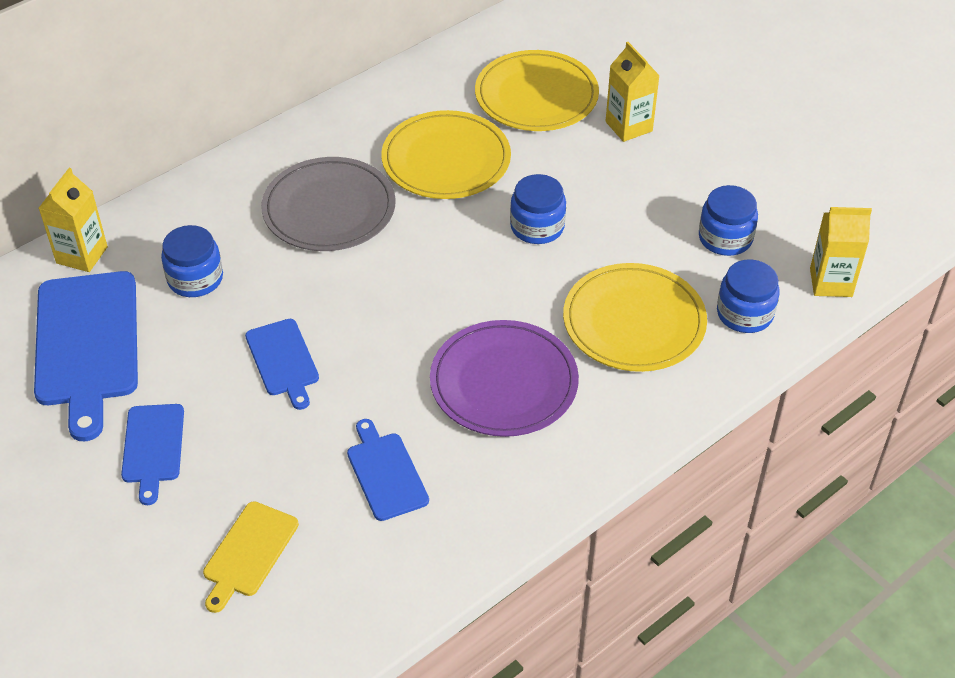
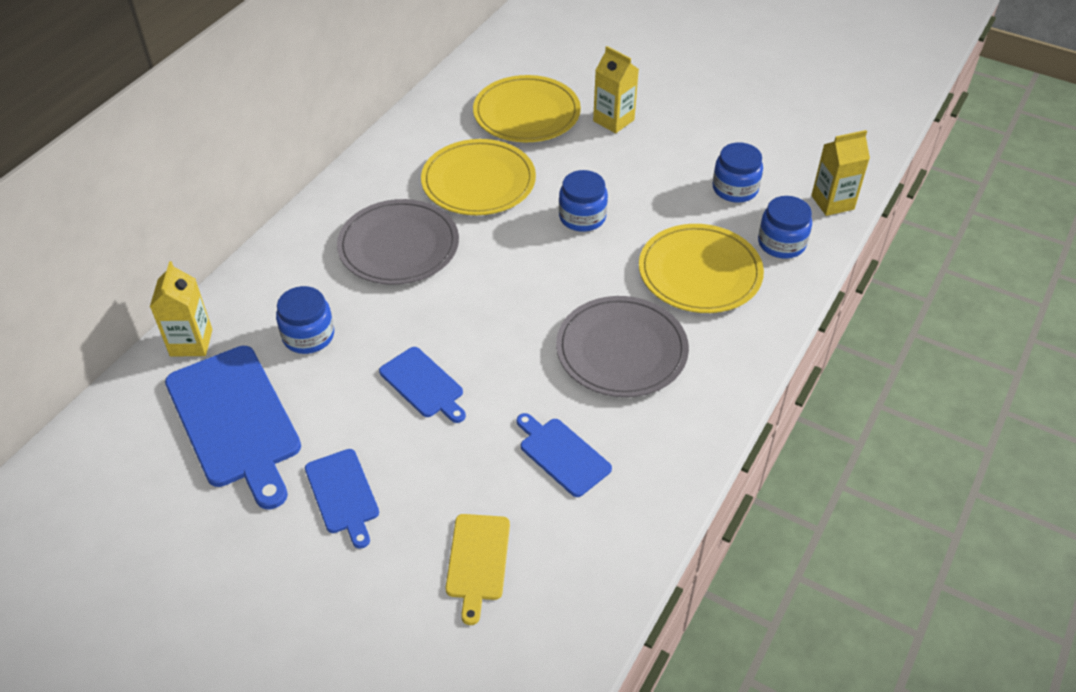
camera: 20 degrees left, 0 degrees up
purple plate [430,320,579,437] -> grey plate [556,296,689,397]

